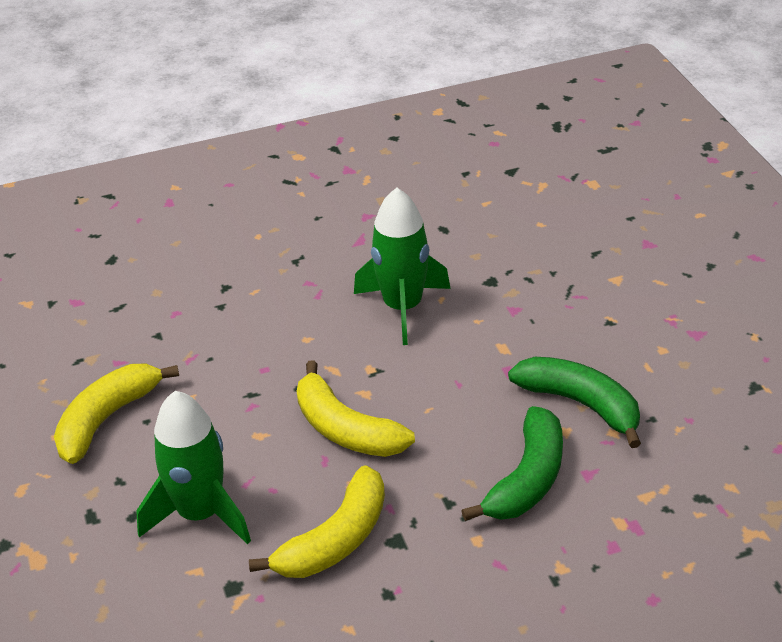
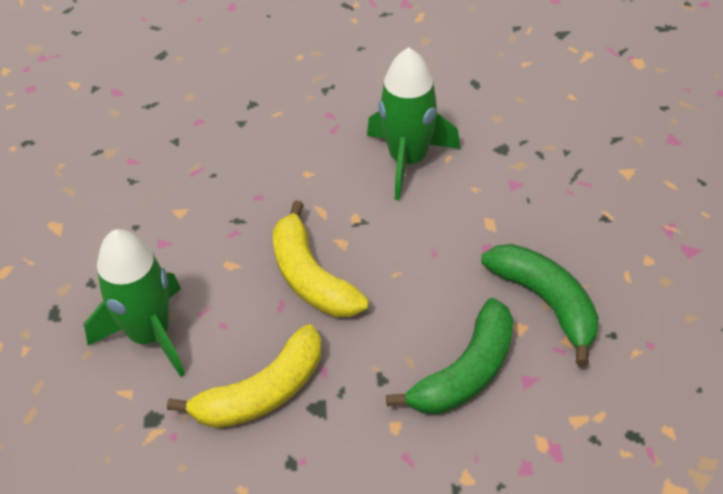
camera: 15 degrees right, 10 degrees up
yellow banana [54,363,179,464] -> none

